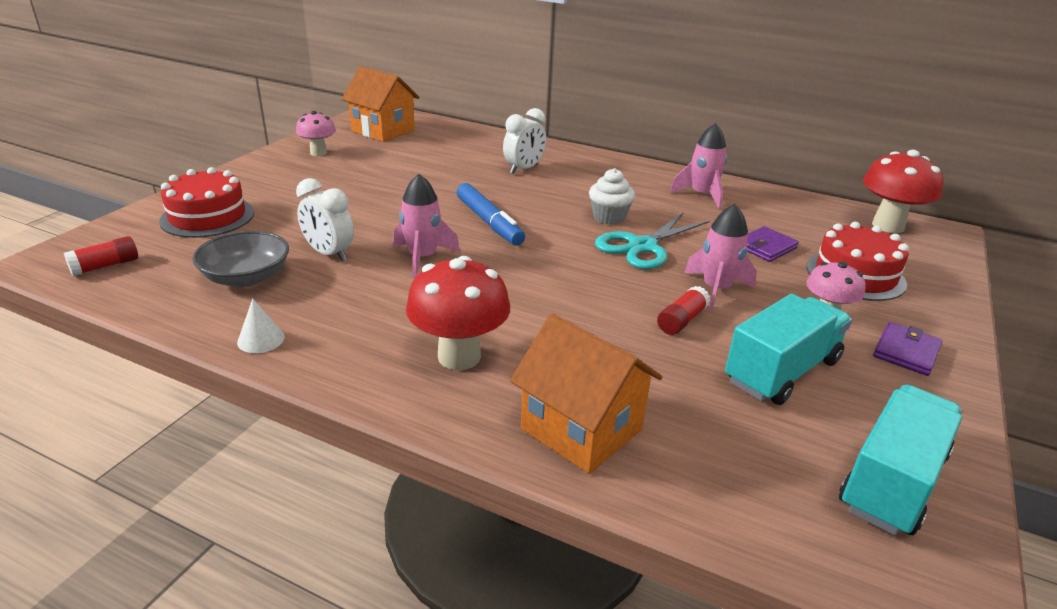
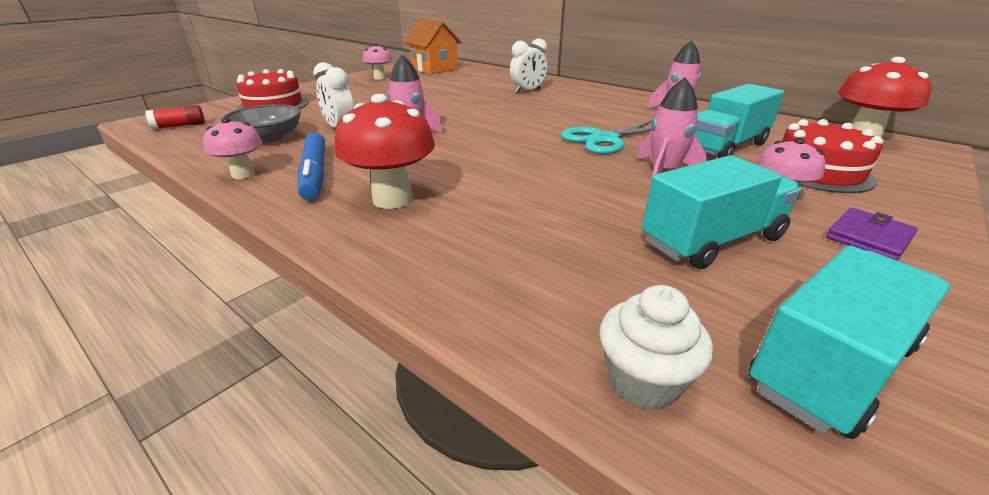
camera: 15 degrees right, 0 degrees up
white cone [237,299,285,353] -> pink mushroom [203,118,263,179]
blue marker [457,183,525,245] -> blue marker moved to [298,132,325,200]
orange house [510,314,662,474] -> none
white cupcake [589,168,635,225] -> white cupcake moved to [600,285,713,410]
red glue stick [657,286,711,335] -> none
purple wallet [747,226,799,262] -> turquoise truck [695,84,784,158]

